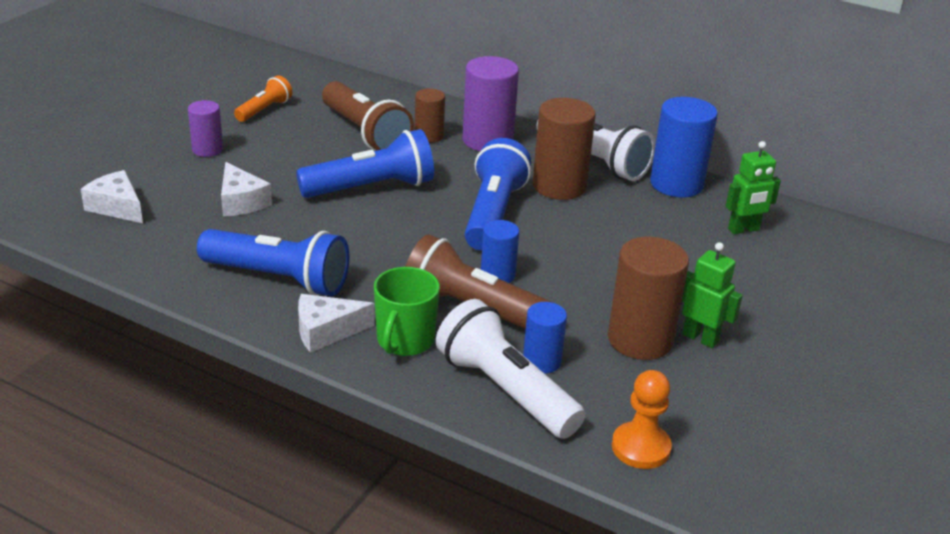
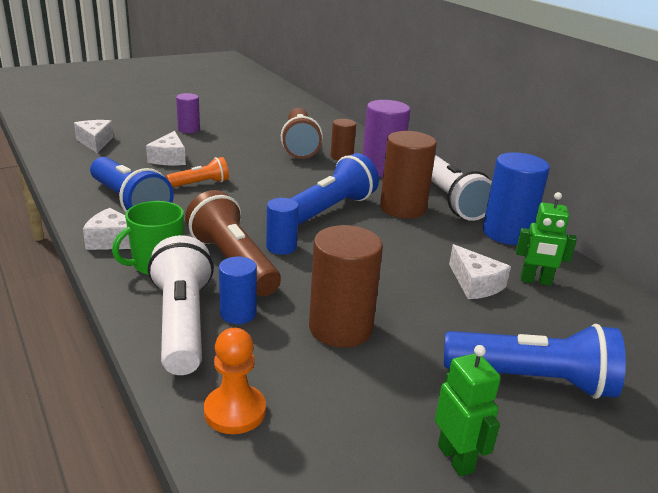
camera: 30 degrees right, 5 degrees down
orange flashlight [234,75,292,122] -> orange flashlight moved to [166,157,229,187]
blue flashlight [296,129,434,198] -> blue flashlight moved to [444,324,626,399]
green robot [682,242,743,348] -> green robot moved to [435,345,501,476]
none -> white cheese [449,244,511,299]

